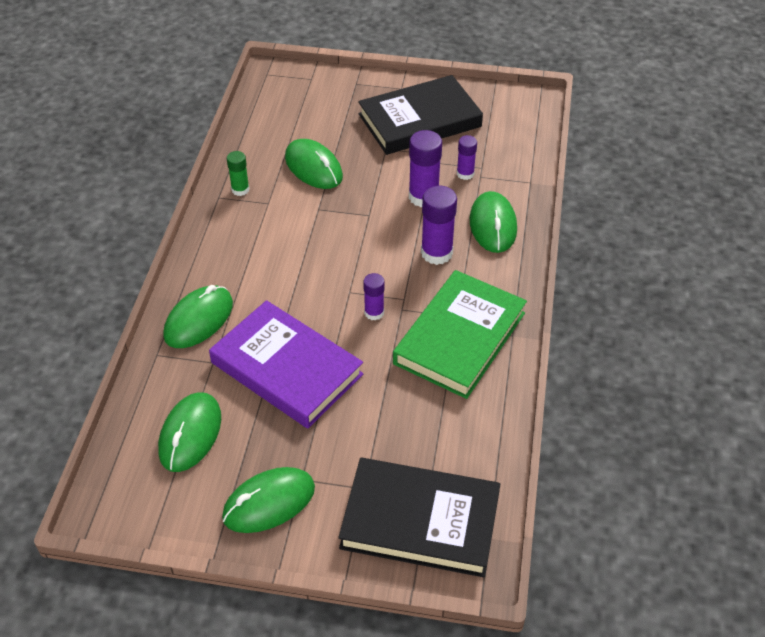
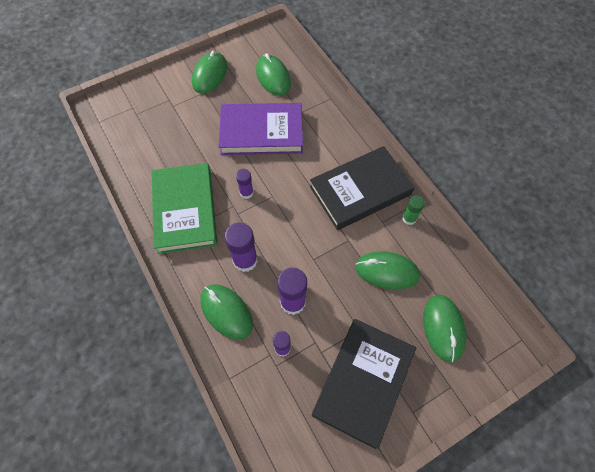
camera: 140 degrees right, 15 degrees up
green mouse [163,285,233,348] -> green mouse moved to [423,295,466,363]
black book [338,458,500,577] -> black book moved to [310,146,414,230]

